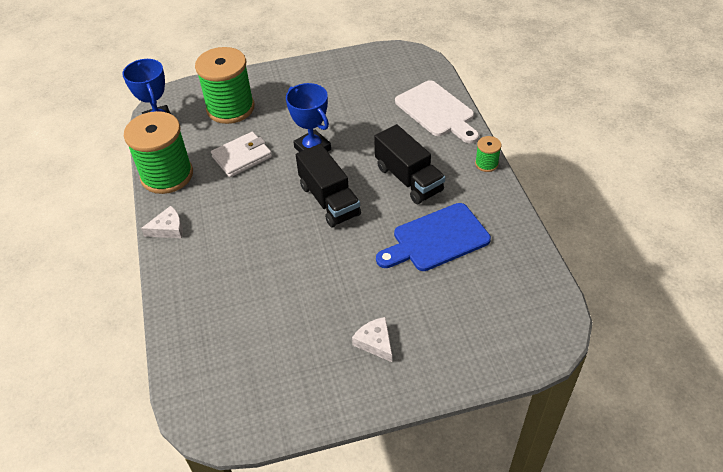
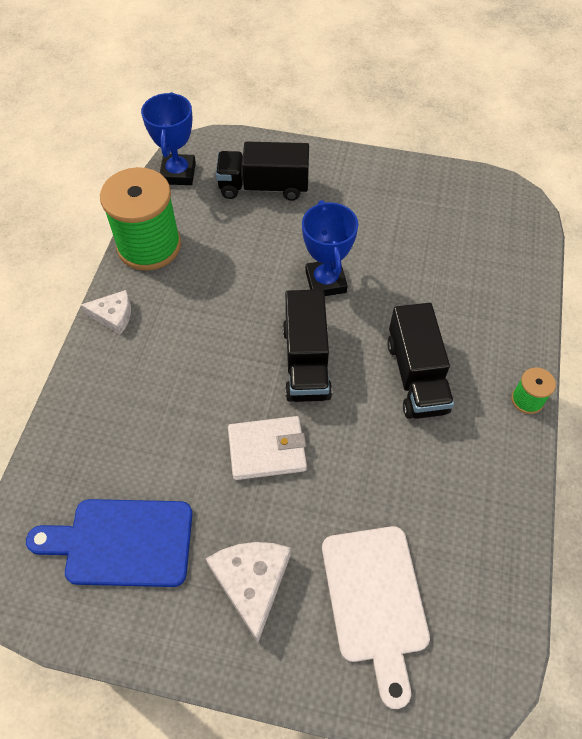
camera: 25 degrees right, 10 degrees up
green spool [195,47,254,124] -> black truck [216,141,309,201]
white wallet [211,132,272,177] -> white wallet moved to [228,416,307,480]
white cheese [352,317,392,362] -> white cheese [206,542,290,643], size x1.56
blue cutting board [376,203,491,271] -> blue cutting board moved to [26,499,192,587]
white cutting board [395,80,479,143] -> white cutting board moved to [322,526,430,709]

